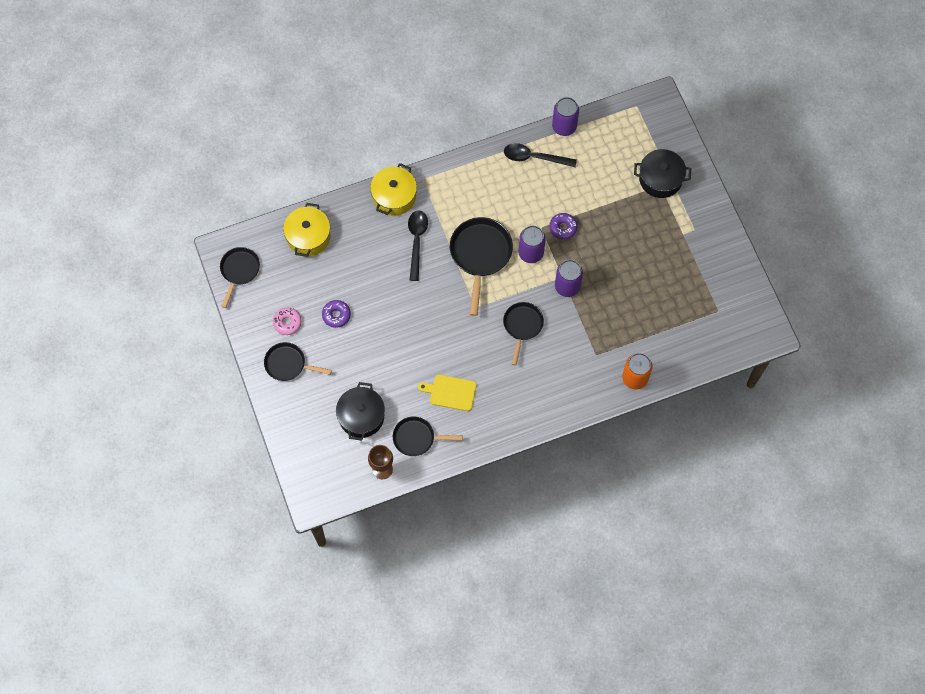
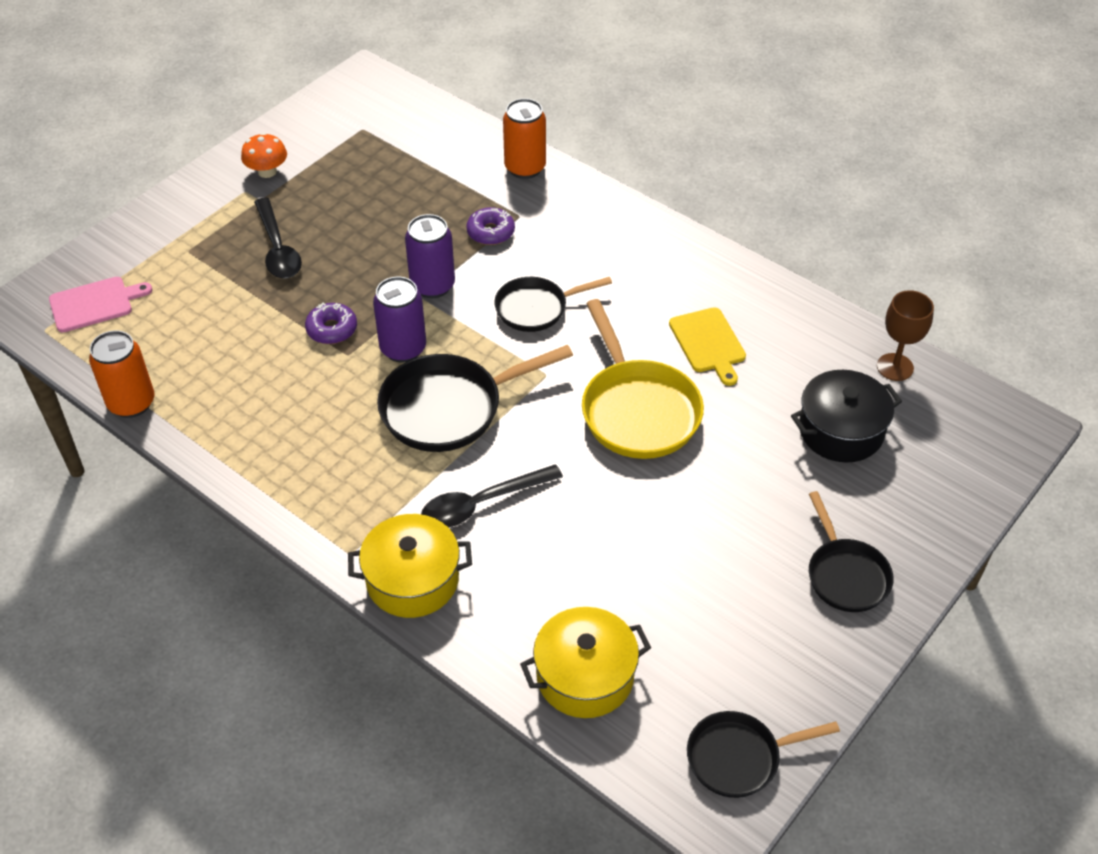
camera: 120 degrees left, 20 degrees down
pink donut [273,308,302,335] -> none
purple donut [322,300,351,328] -> purple donut moved to [466,207,515,245]
black pan [393,416,463,456] -> none
black spoon [504,143,577,167] -> black spoon moved to [254,198,302,279]
purple can [552,97,579,136] -> orange can [89,330,154,418]
black pot [634,149,691,198] -> none
none -> pink cutting board [49,277,152,332]
none -> orange mushroom [241,133,287,178]
none -> yellow pan [582,299,704,459]

